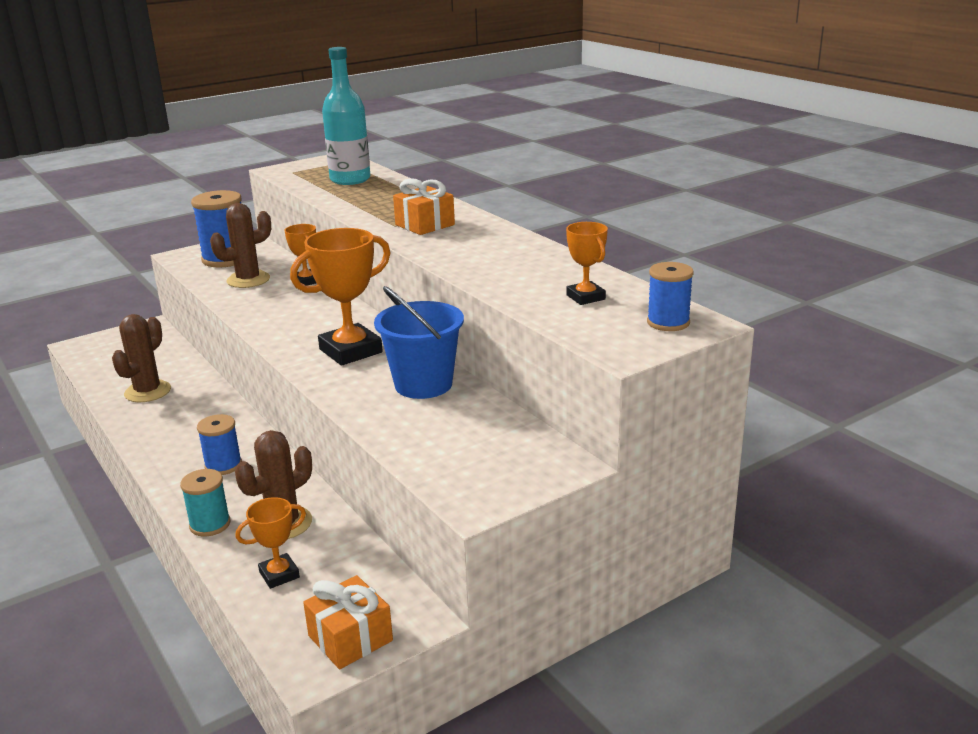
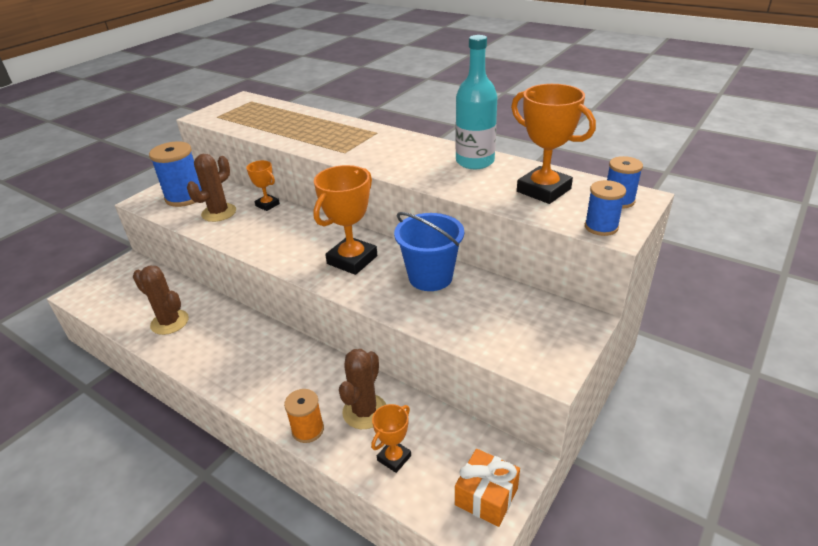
camera: 20 degrees left, 10 degrees up
brown cactus [112,314,171,402] -> brown cactus turned 60 degrees counterclockwise [133,266,189,335]
turquoise spool [180,469,230,537] -> orange spool [284,389,324,443]
blue spool [197,414,242,475] -> blue spool moved to [585,180,626,236]
turquoise bottle [322,47,370,185] -> turquoise bottle moved to [456,35,497,169]
orange gift [393,178,455,235] -> none
orange trophy [566,222,608,305] -> orange trophy [511,84,596,204], size x1.83

